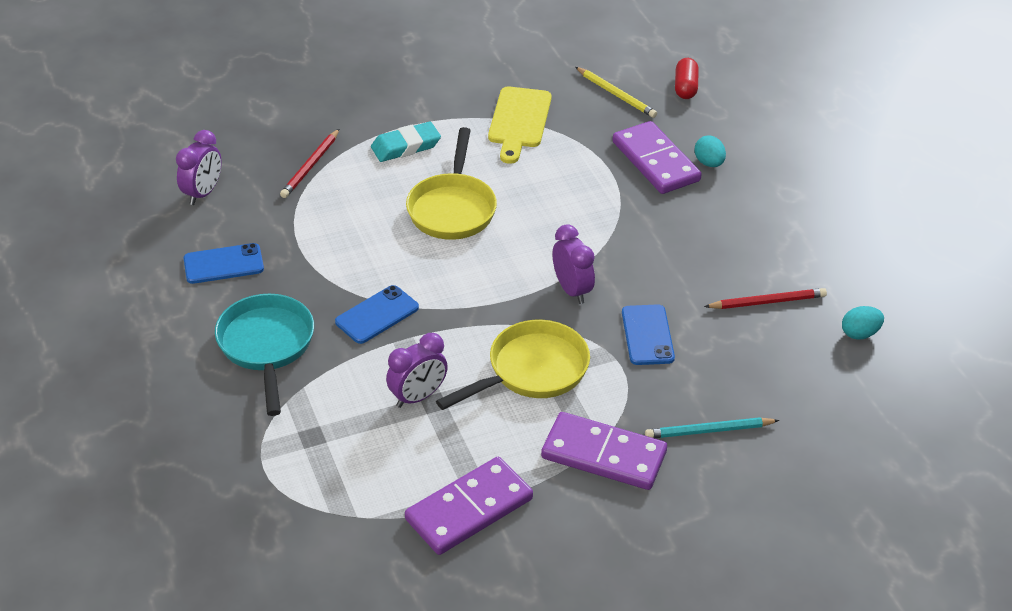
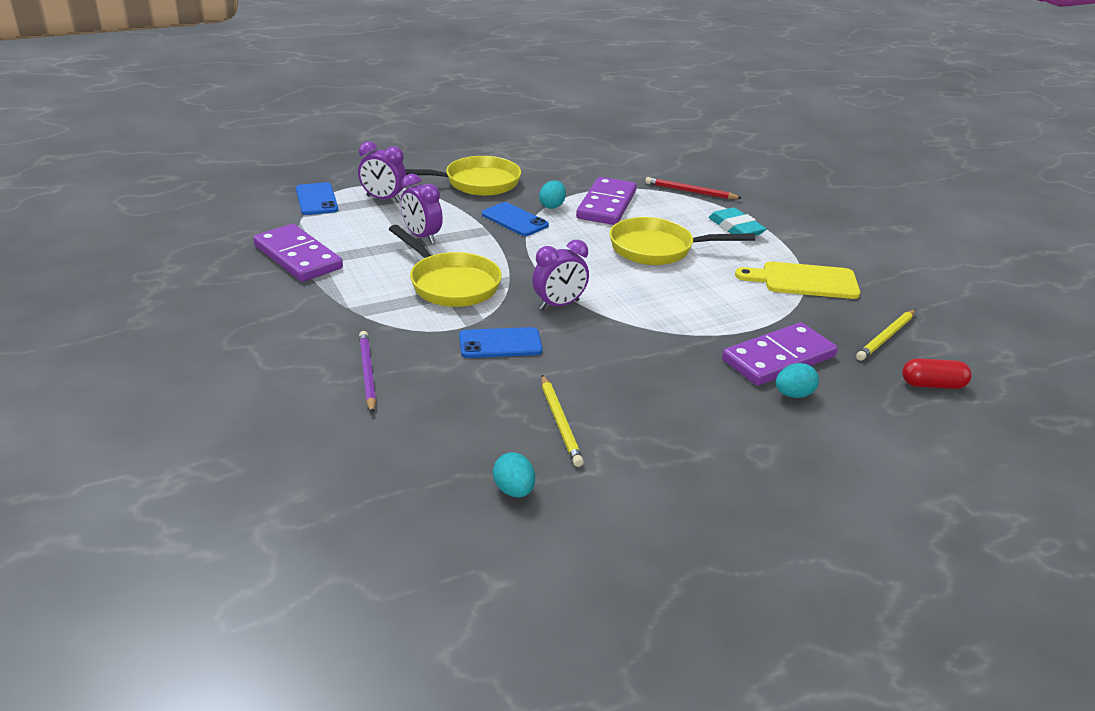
camera: 85 degrees right, 10 degrees down
purple clock [176,130,222,205] -> purple clock moved to [358,141,406,202]
blue phone [184,243,264,284] -> blue phone moved to [296,182,338,215]
turquoise pan [215,294,314,416] -> yellow pan [405,156,521,196]
purple domino [541,412,667,490] -> purple domino moved to [576,177,637,225]
turquoise pencil [645,417,780,438] -> purple pencil [359,331,376,414]
red pencil [704,288,827,309] -> yellow pencil [541,375,584,467]
none -> turquoise egg [539,180,566,209]

